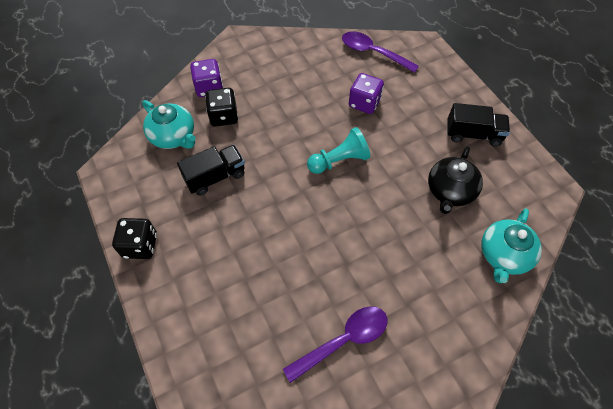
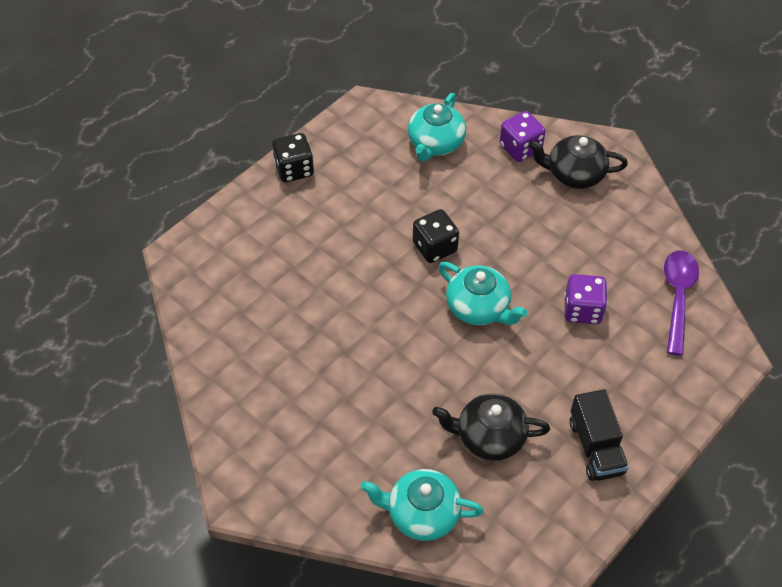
camera: 70 degrees right, 5 degrees down
black truck [177,145,245,196] -> none
black dice [205,88,238,127] -> black dice moved to [413,209,459,263]
purple spoon [283,306,388,383] -> none
turquoise pawn [307,127,370,174] -> turquoise teapot [438,262,528,325]
none -> black teapot [528,135,628,189]

